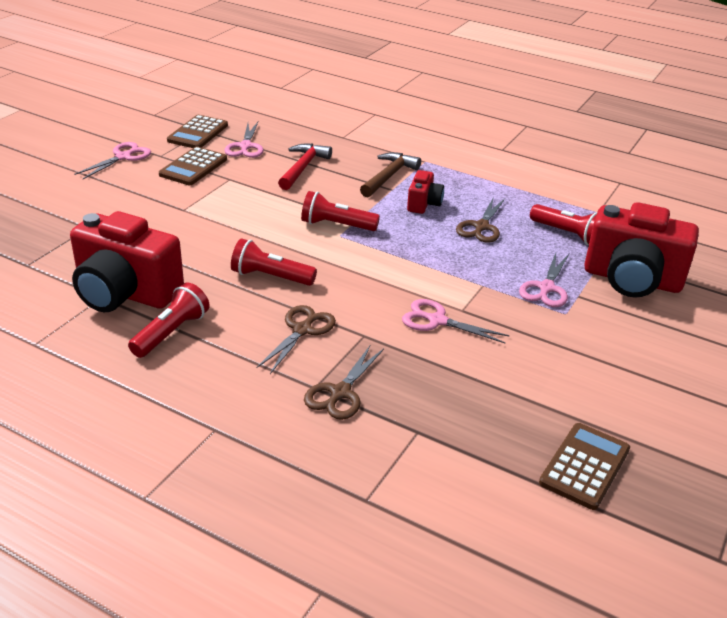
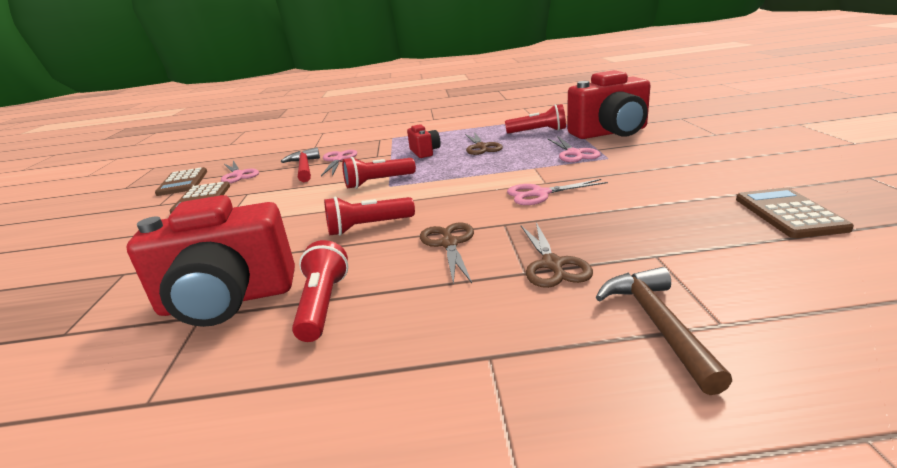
camera: 30 degrees left, 10 degrees down
pink scissors [75,142,151,179] -> pink scissors moved to [321,150,357,176]
brown hammer [360,152,421,198] -> brown hammer moved to [596,267,732,395]

